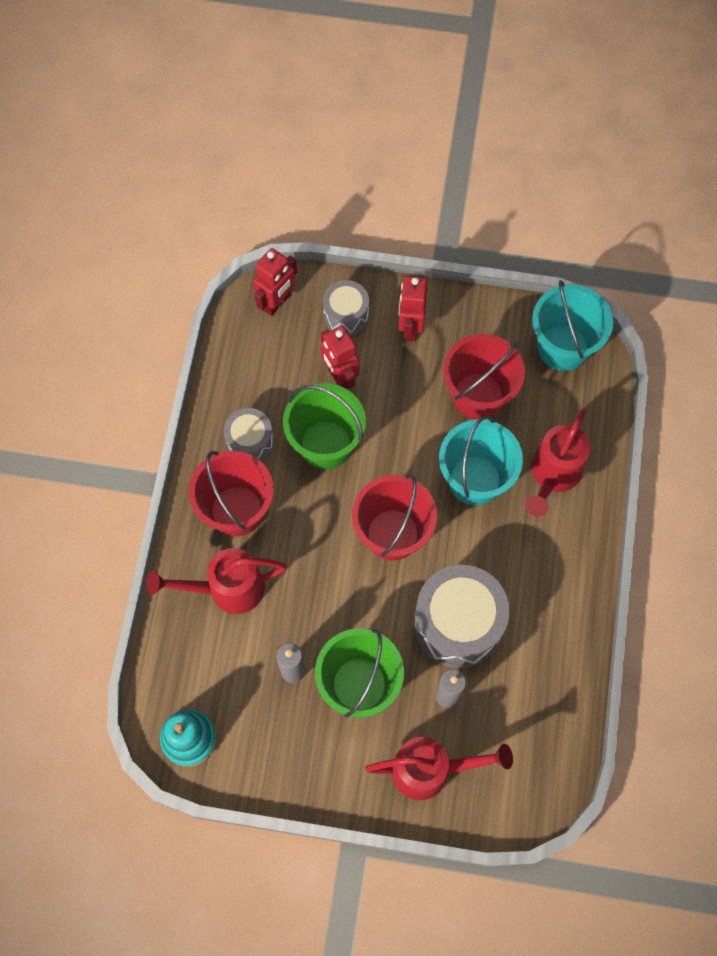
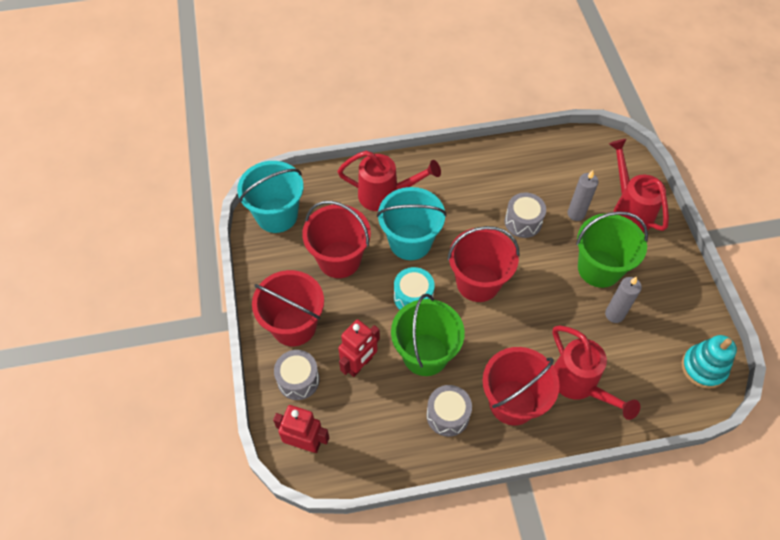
camera: 110 degrees left, 10 degrees down
red robot [398,276,427,342] -> red bucket [252,270,324,346]
grey drum [414,565,509,668] -> grey drum [505,193,546,238], size x0.56
none -> turquoise drum [394,267,435,310]

